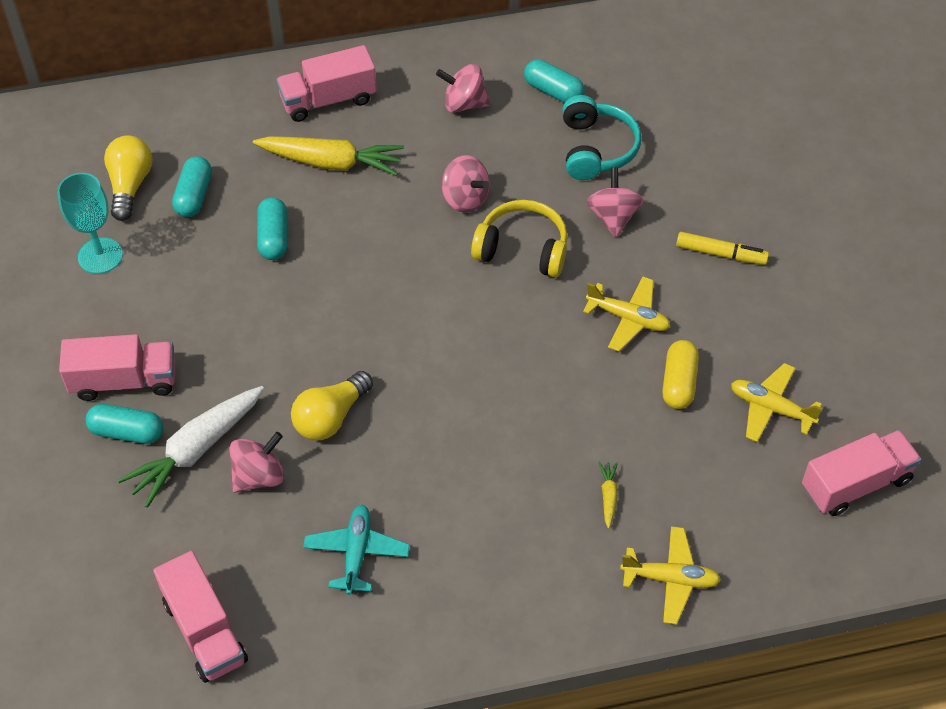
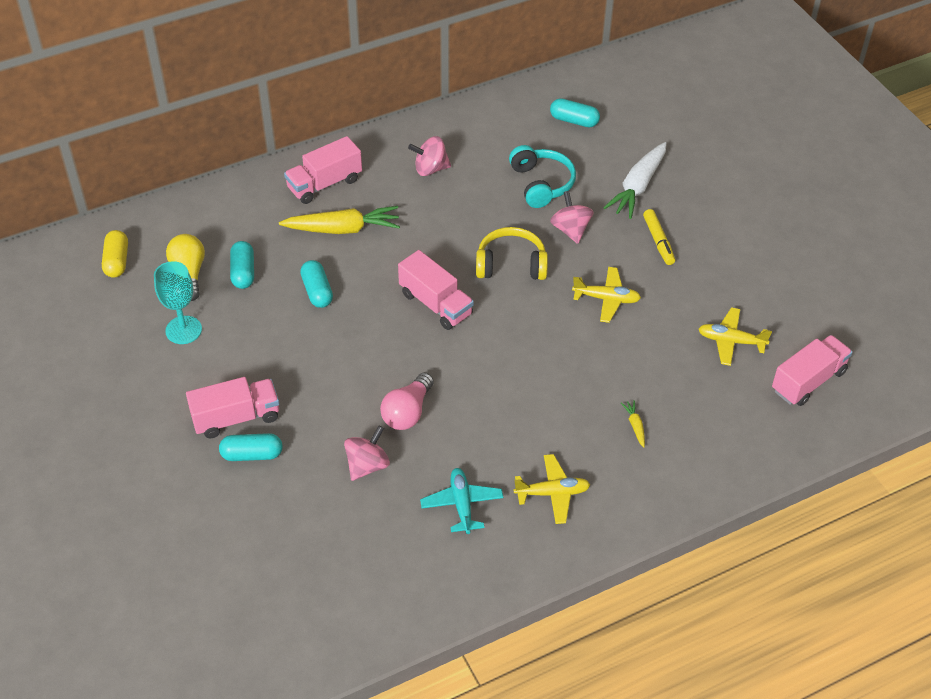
camera: 15 degrees left, 5 degrees down
white carrot [118,386,264,508] -> white carrot moved to [603,142,667,219]
pink truck [153,551,248,683] -> pink truck moved to [398,250,474,330]
yellow light bulb [291,371,373,440] -> pink light bulb [380,372,434,430]
pink spinning top [442,155,490,213] -> none
turquoise capsule [524,59,585,103] -> turquoise capsule moved to [550,98,600,127]
yellow plane [620,526,721,625] -> yellow plane moved to [514,454,590,524]
yellow capsule [662,340,699,409] -> yellow capsule moved to [102,230,128,278]
yellow marker [676,232,769,265] -> yellow marker turned 75 degrees clockwise [643,209,675,265]

